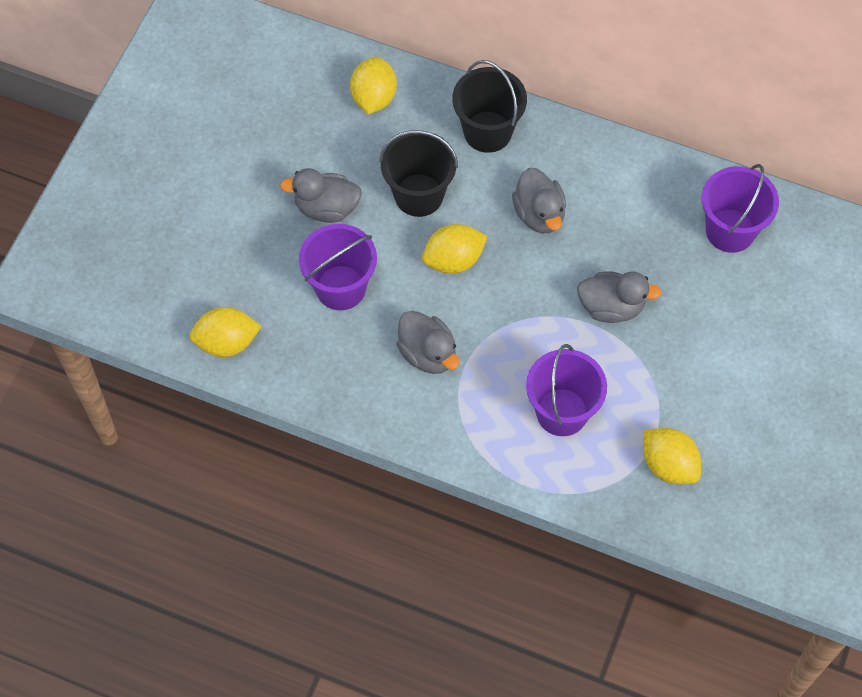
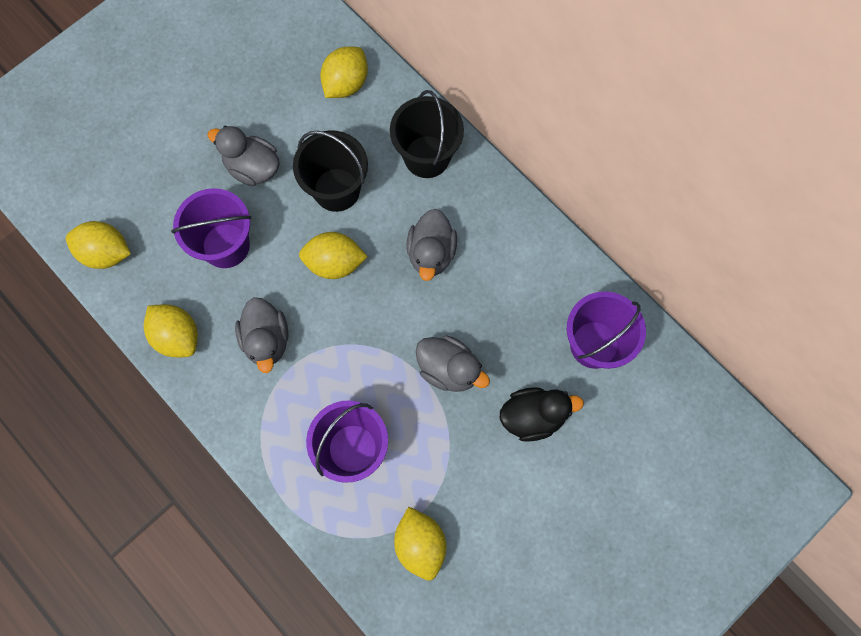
camera: 25 degrees right, 10 degrees up
none -> yellow lemon [144,304,198,358]
none -> black duck [500,387,584,442]

